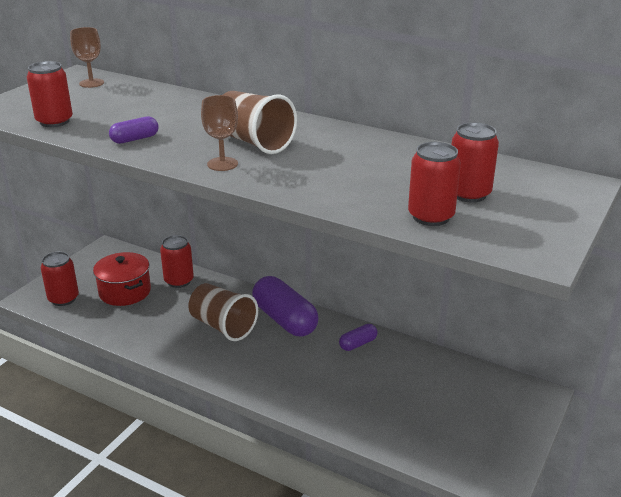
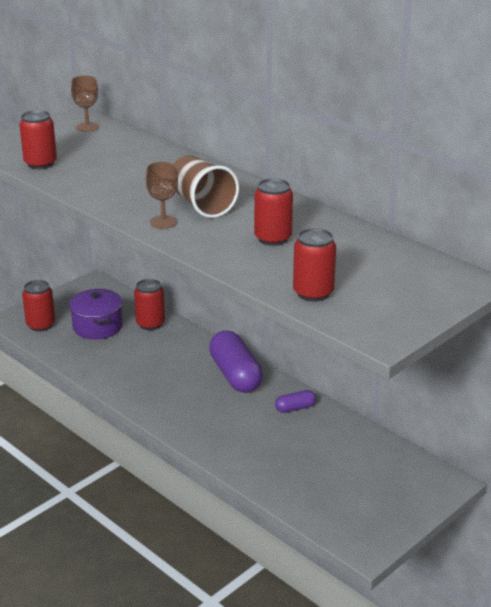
camera: 15 degrees right, 0 degrees up
red pot [93,252,151,306] -> purple pot [69,289,122,340]
purple capsule [109,116,158,144] -> none
brown cup [188,283,258,341] -> none
red can [451,122,499,202] -> red can moved to [254,178,293,246]

